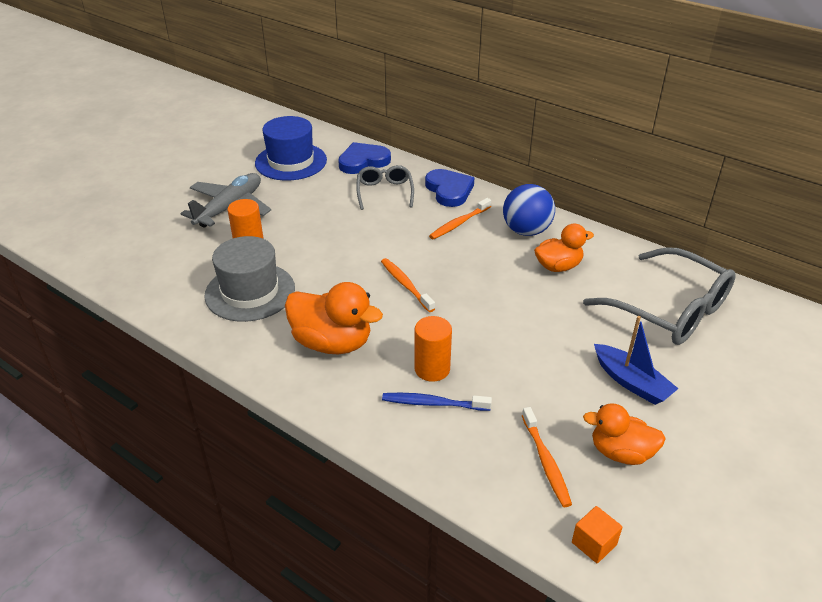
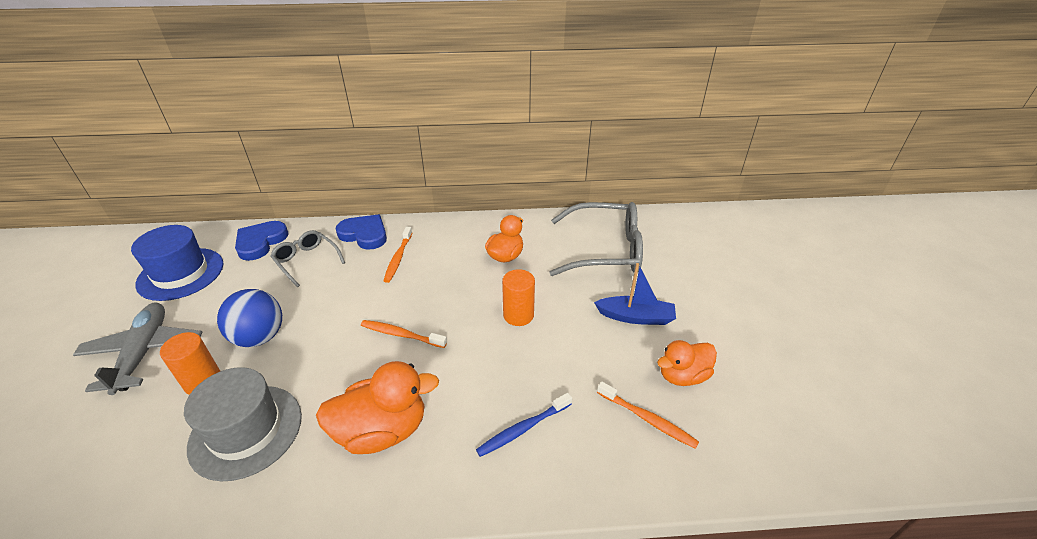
camera: 40 degrees left, 0 degrees up
orange cylinder [414,316,452,382] -> orange cylinder moved to [502,269,535,326]
blue ball [503,184,555,236] -> blue ball moved to [217,289,282,347]
orange cube [572,506,623,564] -> none

